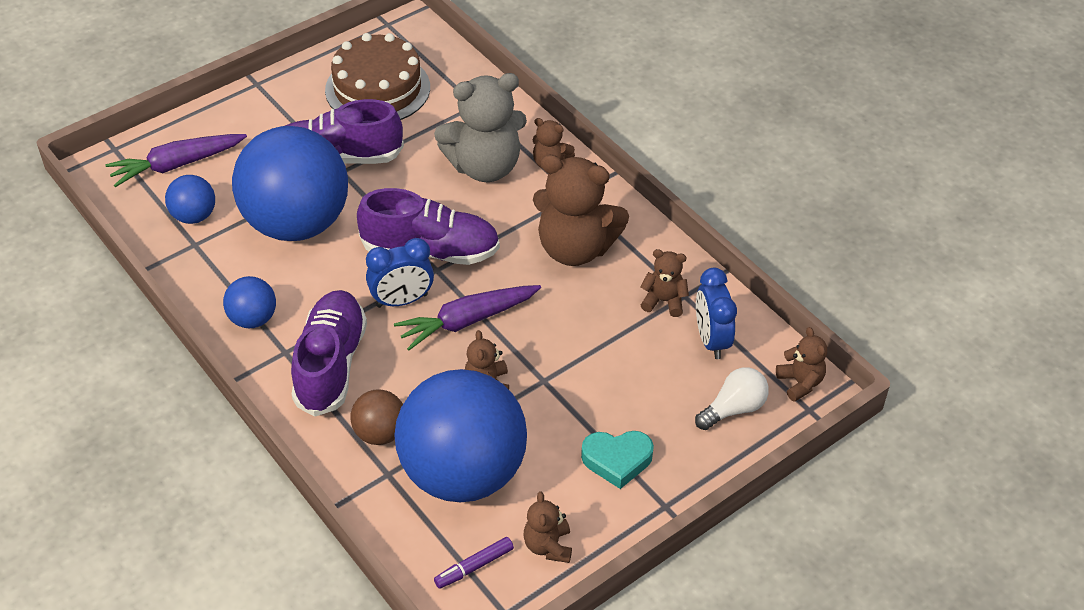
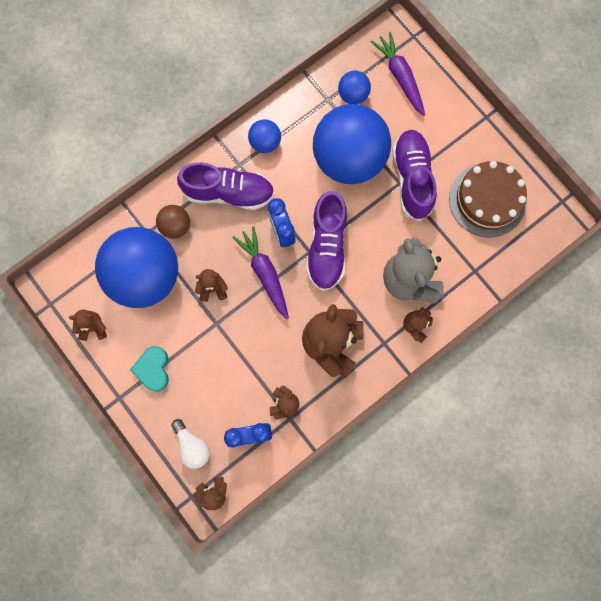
camera: 90 degrees right, 30 degrees up
purple marker [434,537,514,589] -> none

